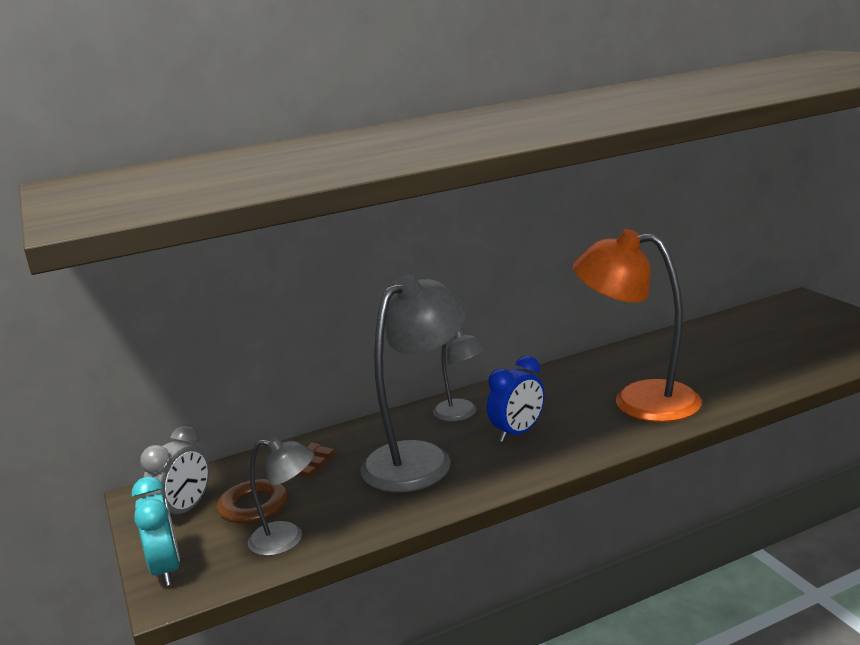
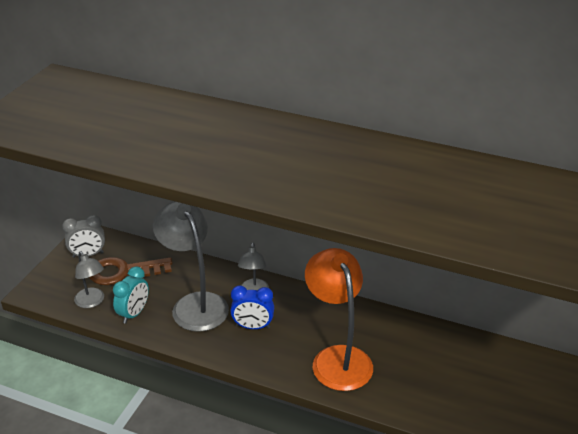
camera: 45 degrees right, 15 degrees up
turquoise clock [132,477,180,586] -> turquoise clock moved to [113,266,149,324]
grey lamp [360,274,467,492] -> grey lamp turned 120 degrees counterclockwise [153,201,229,332]

